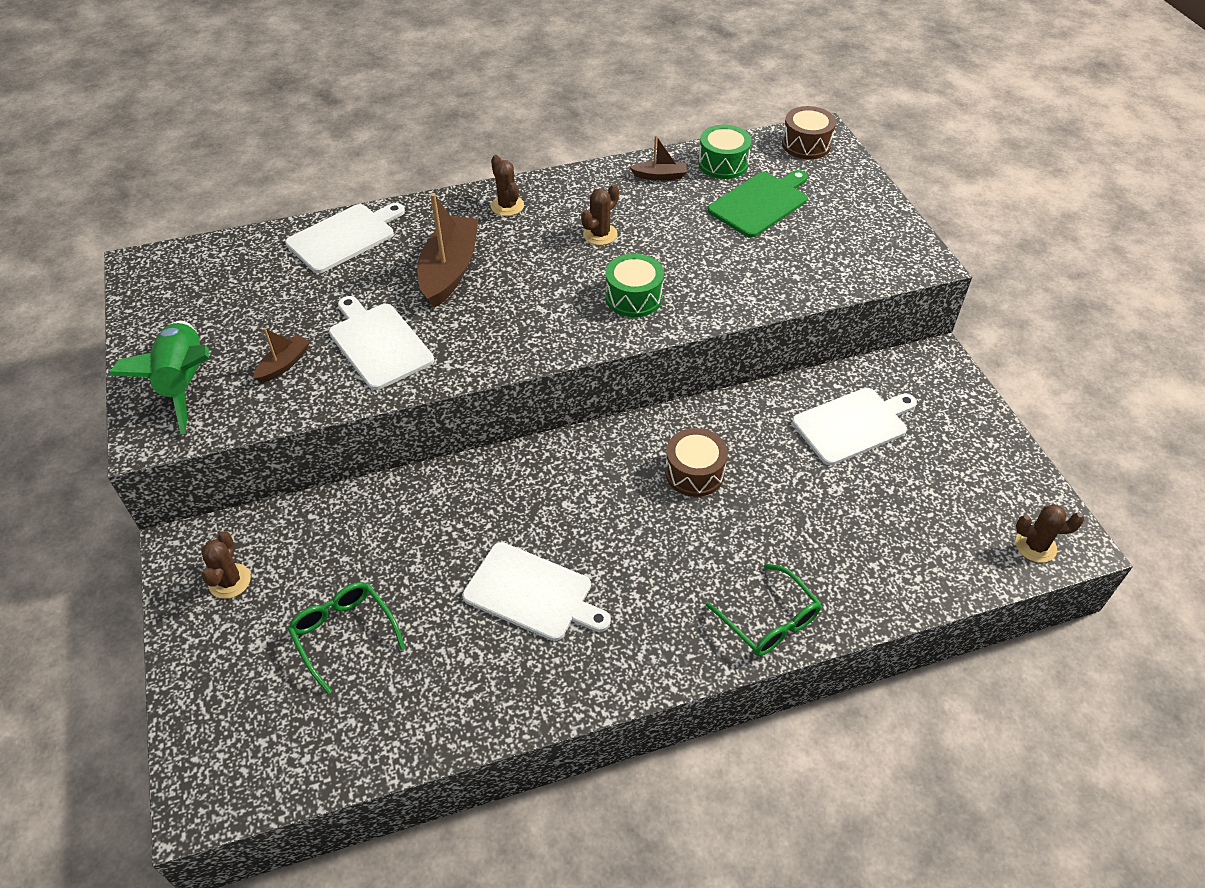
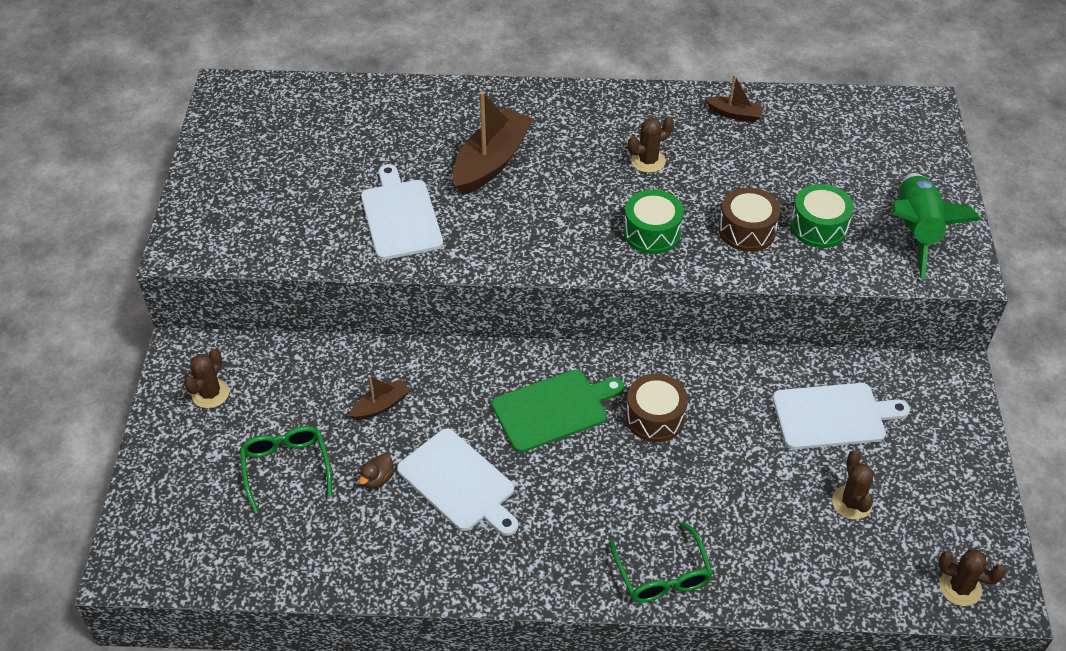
camera: 20 degrees right, 0 degrees up
green rocket [109,321,209,434] -> green rocket moved to [892,173,981,279]
brown boat [253,328,310,383] -> brown boat moved to [349,376,410,420]
white cutting board [285,203,405,273] -> none
brown cactus [491,155,524,216] -> brown cactus moved to [832,450,874,519]
green drum [698,125,752,179] -> green drum moved to [791,184,854,248]
green cutting board [708,170,808,238] -> green cutting board moved to [492,370,624,453]
brown drum [782,106,836,159] -> brown drum moved to [719,187,781,252]
none -> brown duck [359,453,394,489]

